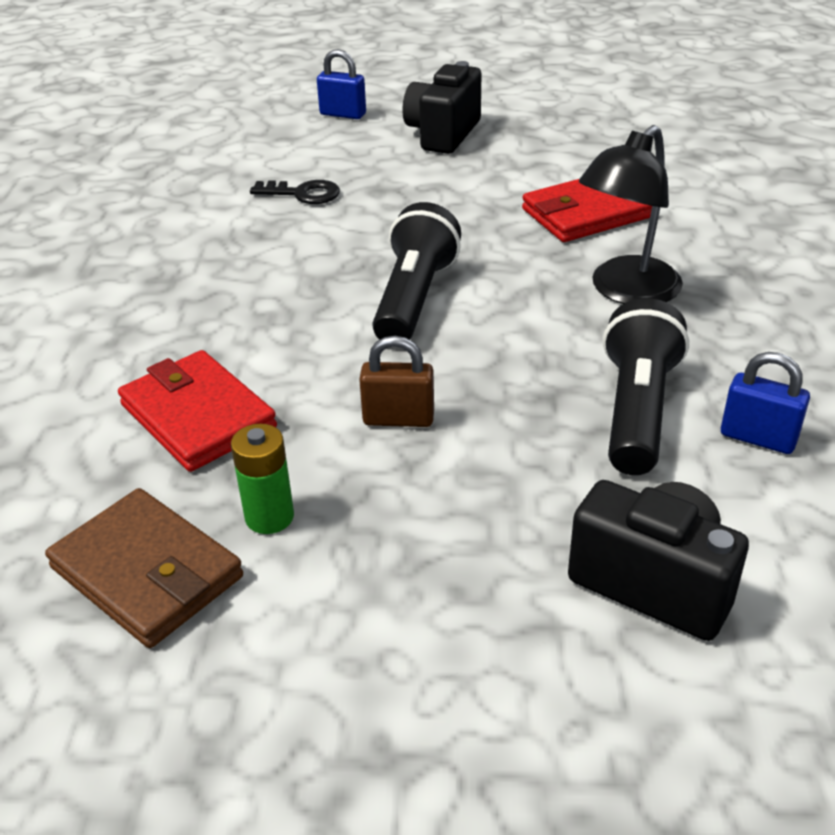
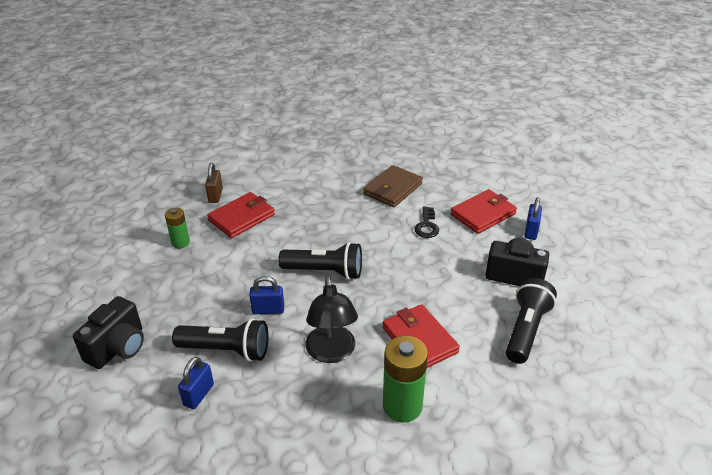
camera: 85 degrees right, 0 degrees up
brown wallet [45,488,243,648] -> brown wallet moved to [363,165,423,208]
brown padlock [359,336,434,427] -> brown padlock moved to [205,163,223,203]
black lamp [579,125,683,304] -> black lamp turned 135 degrees counterclockwise [305,276,358,363]
none -> blue padlock [249,276,284,314]
none -> green battery [383,336,428,423]
none -> red wallet [450,189,517,234]
none -> black flashlight [506,278,557,364]

